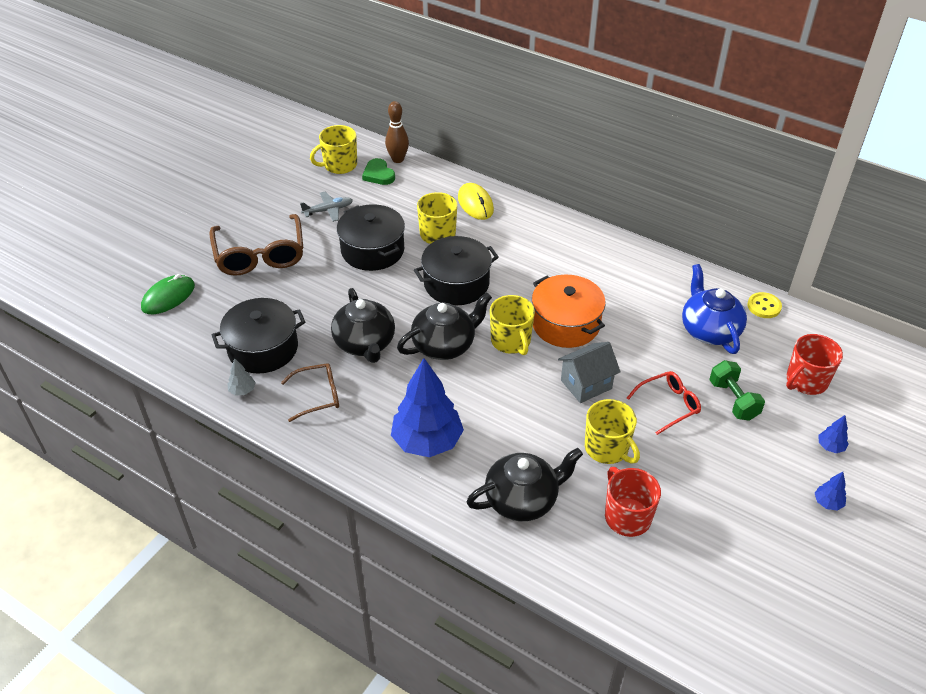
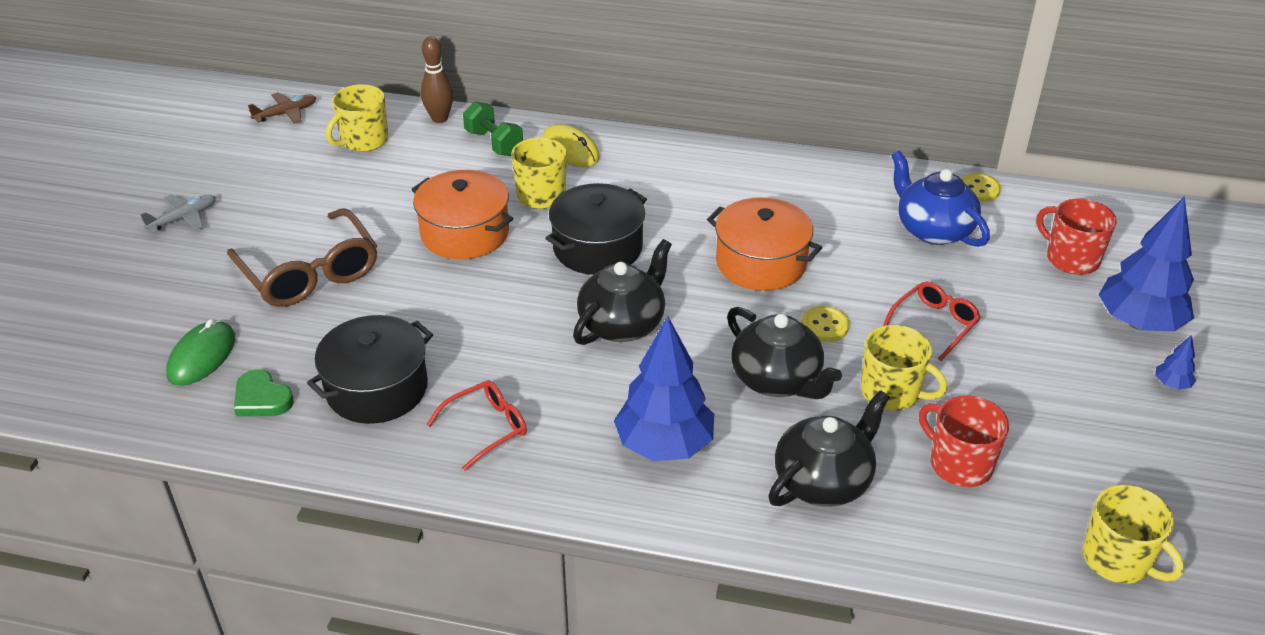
camera: 20 degrees left, 5 degrees down
grey tree [227,358,256,395] -> none
brown glasses [281,363,339,422] -> red glasses [426,380,527,471]
grey plane [300,192,353,222] -> grey plane moved to [141,195,216,233]
black teapot [331,288,395,363] -> black teapot moved to [727,307,842,399]
black pot [337,204,405,271] -> orange pot [412,170,513,259]
green heart [362,158,395,185] -> green heart moved to [234,369,294,417]
yellow mug [490,295,535,355] -> yellow mug moved to [1083,485,1184,584]
grey house [558,342,621,403] -> yellow button [802,306,849,342]
green dumbbell [709,360,765,421] -> green dumbbell moved to [463,101,523,156]
red mug [786,334,843,395] -> red mug turned 105 degrees clockwise [1037,199,1117,275]
blue tree [819,415,849,453] -> blue tree [1099,196,1194,332], size x2.45
none -> brown plane [248,92,316,124]

